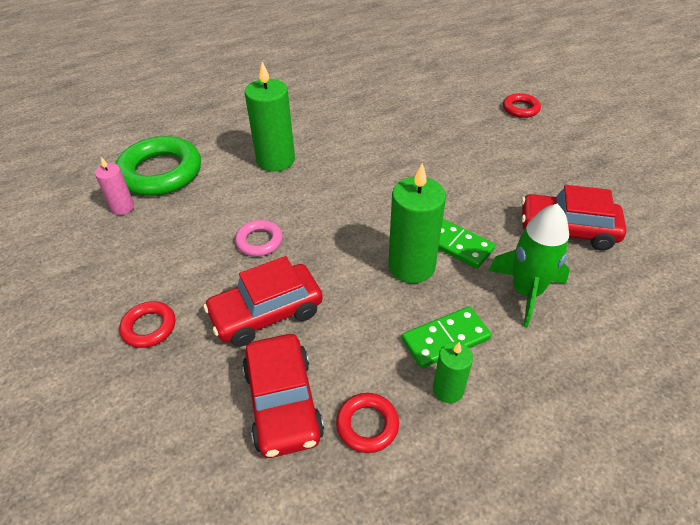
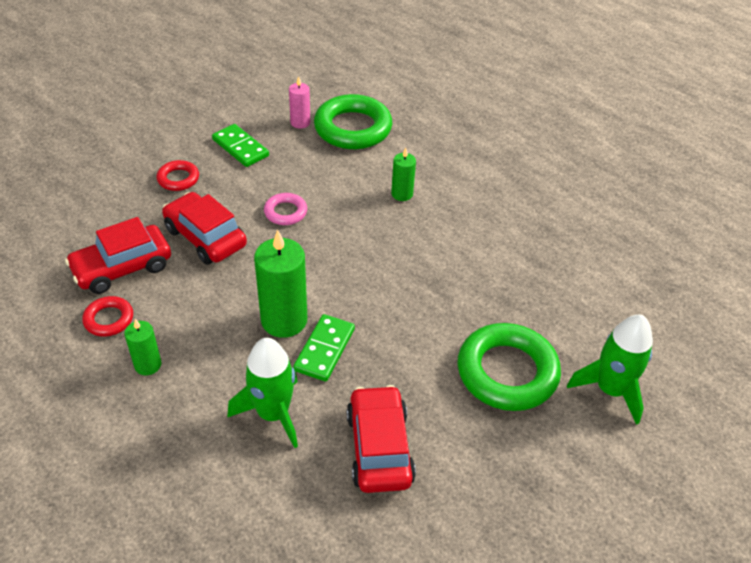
camera: 70 degrees right, 0 degrees up
green candle [245,62,295,172] -> green candle [391,148,416,201], size x0.55
green domino [402,307,491,368] -> green domino moved to [212,124,269,167]
red ring [503,93,541,118] -> green rocket [567,315,653,425]
none -> green ring [457,323,561,411]

